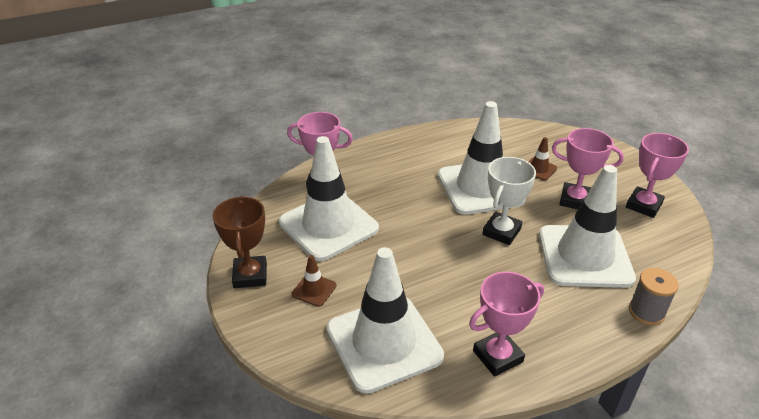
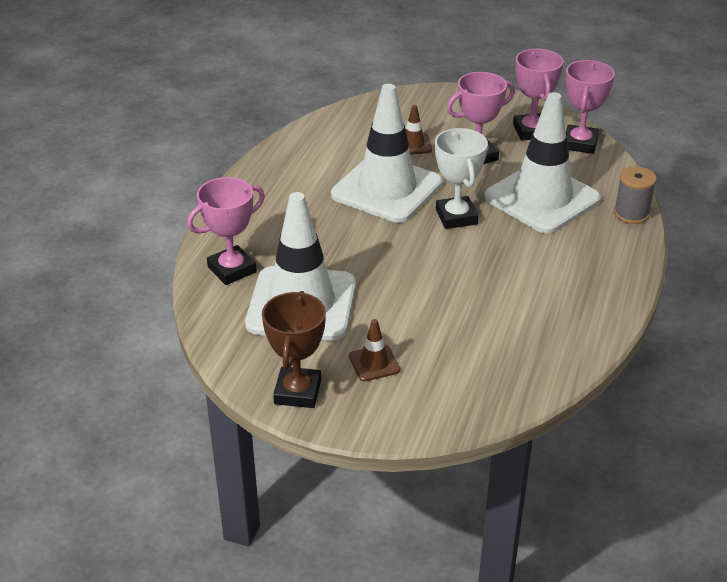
camera: 45 degrees left, 0 degrees up
brown trophy [213,196,267,288] -> brown trophy turned 60 degrees clockwise [262,291,326,408]
white traffic cone [327,247,444,394] -> none
pink trophy [469,271,544,377] -> pink trophy moved to [565,60,615,154]

